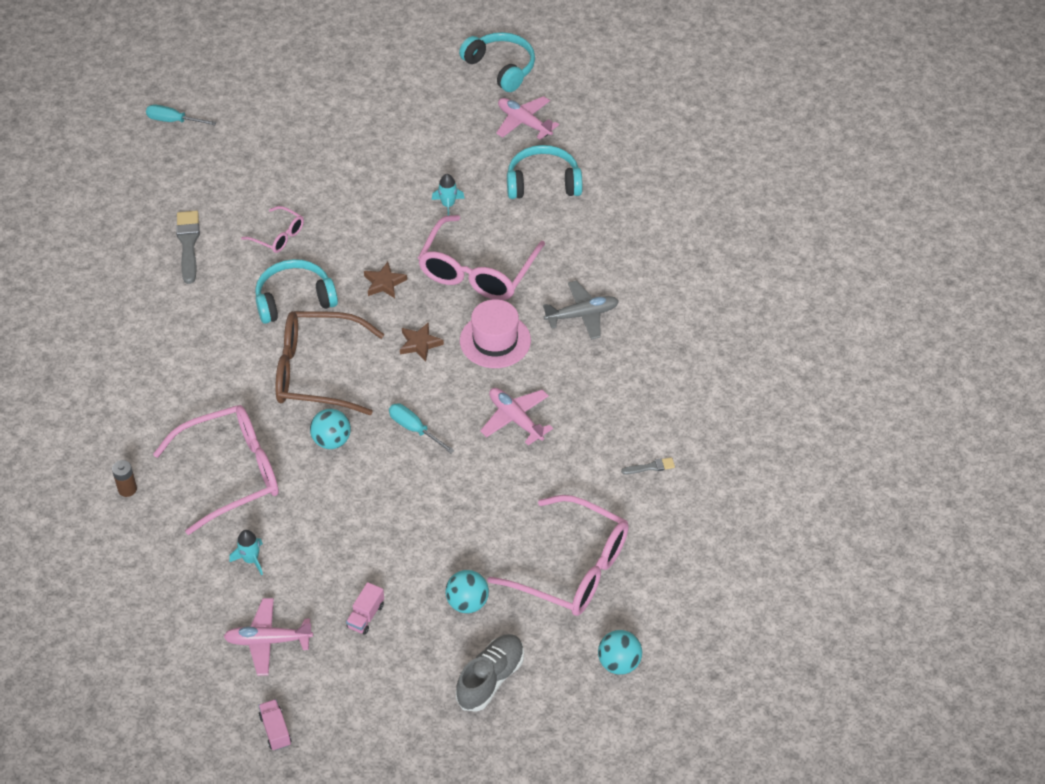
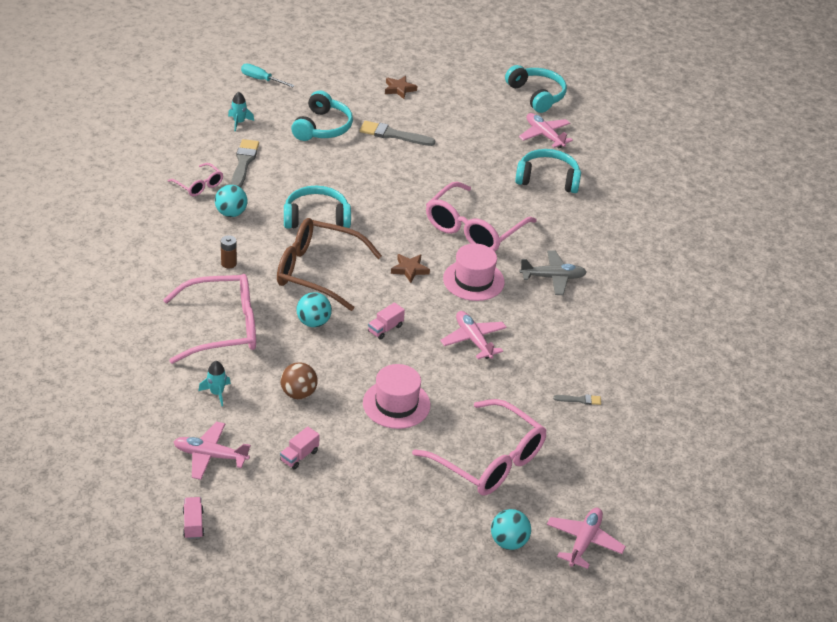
camera: 10 degrees right, 10 degrees down
brown battery [112,460,137,497] -> brown battery moved to [221,235,237,269]
pink glasses [241,206,304,253] -> pink glasses moved to [168,163,223,196]
brown star [364,262,407,298] -> brown star moved to [385,76,417,99]
turquoise screwdriver [389,403,455,453] -> pink truck [368,302,405,340]
turquoise rocket [432,174,465,215] -> turquoise rocket moved to [228,92,254,131]
turquoise ball [446,570,489,613] -> turquoise ball moved to [215,185,247,217]
grey shoe [456,634,524,712] -> none
none -> brown ball [281,362,318,399]
none -> turquoise headphones [291,91,353,141]
none -> grey brush [360,121,435,146]
none -> pink hat [363,364,431,429]
none -> pink plane [547,508,626,569]

